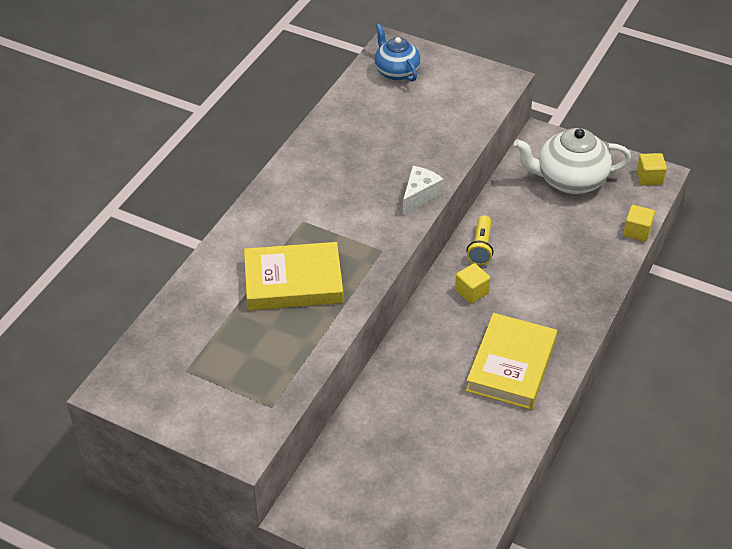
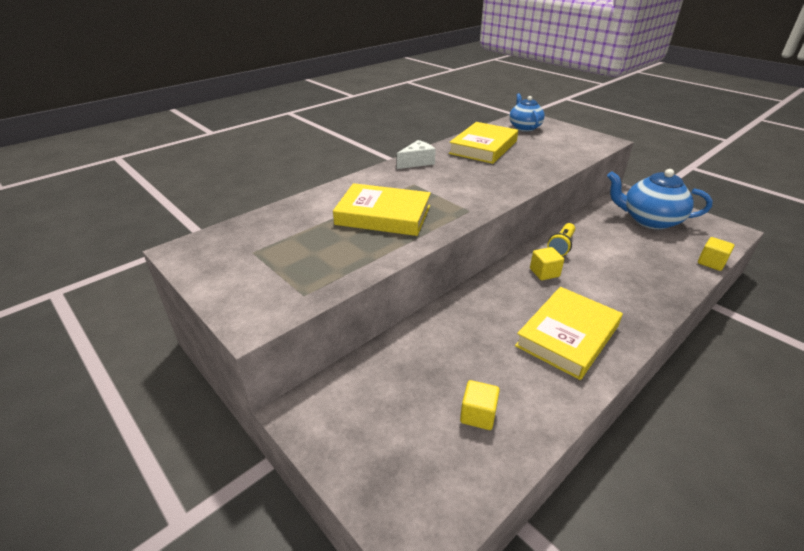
camera: 20 degrees right, 10 degrees down
white cheese [403,166,444,215] -> white cheese moved to [397,140,436,169]
white teapot [513,128,631,194] -> blue teapot [607,169,713,229]
yellow cube [637,153,667,185] -> yellow cube moved to [460,380,500,430]
none -> yellow book [449,122,518,164]

